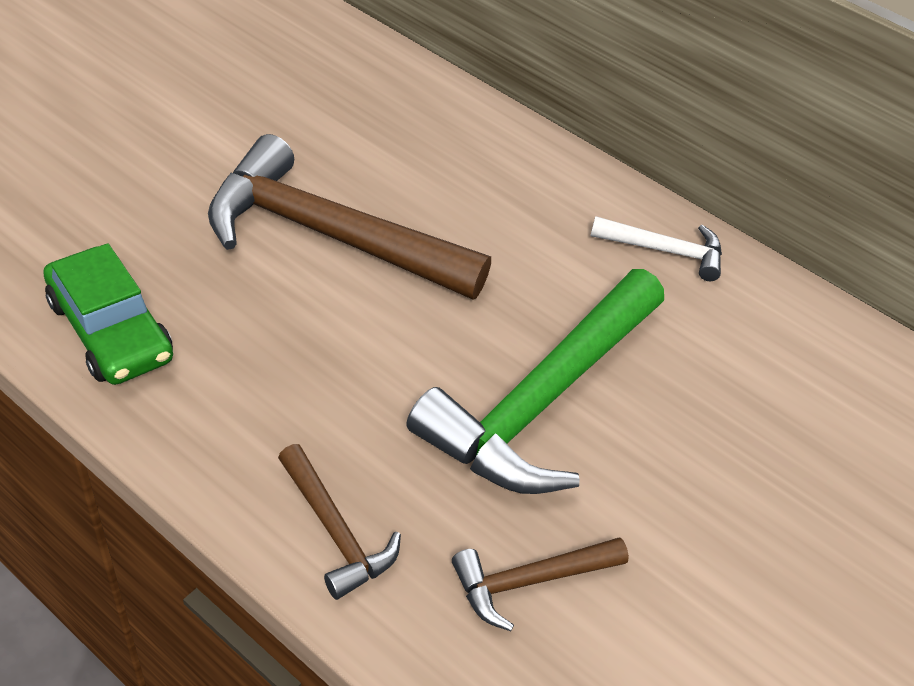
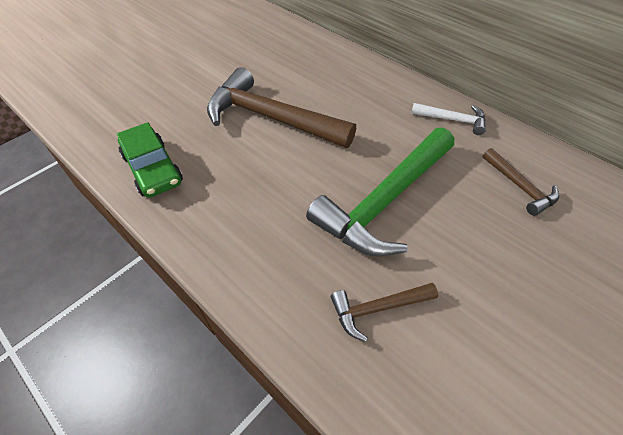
camera: 10 degrees right, 5 degrees up
brown hammer [278,444,401,600] -> brown hammer moved to [482,148,559,216]

